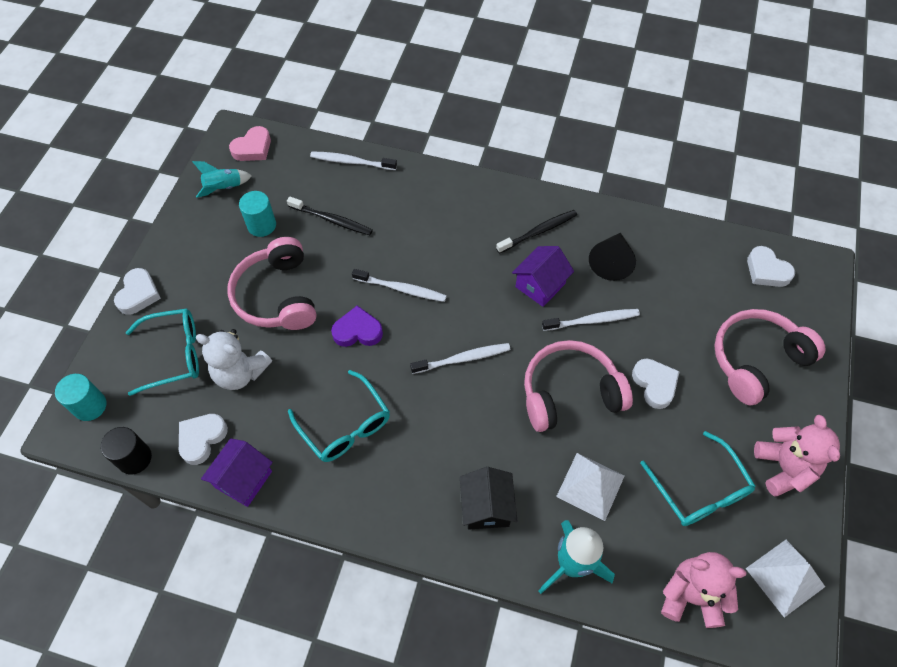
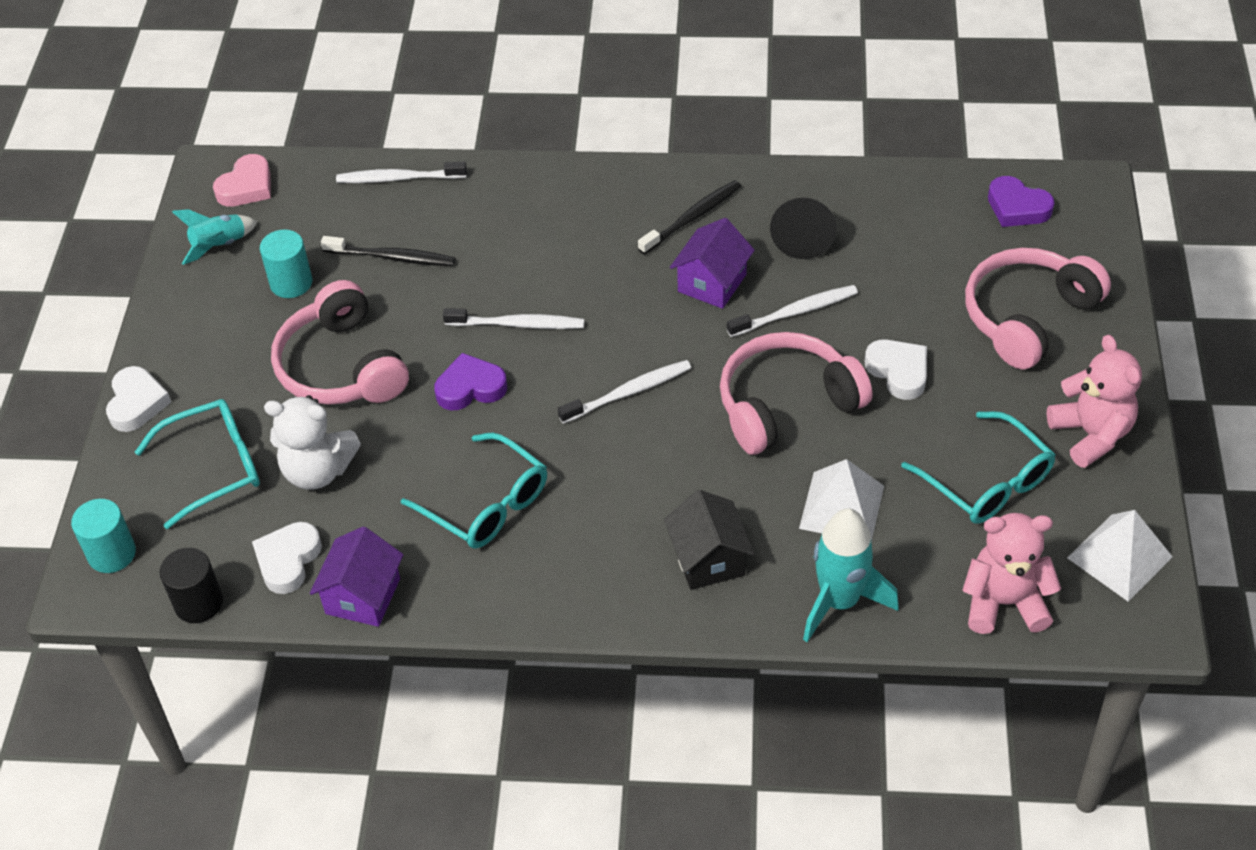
camera: 10 degrees left, 10 degrees down
white heart [747,246,795,287] -> purple heart [988,176,1054,227]

